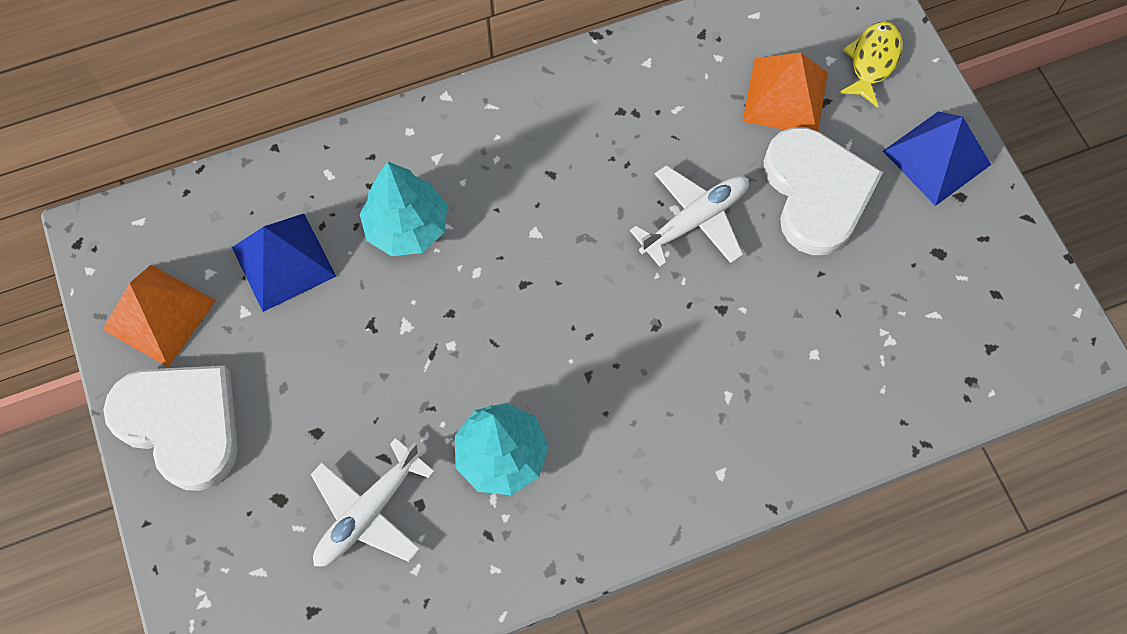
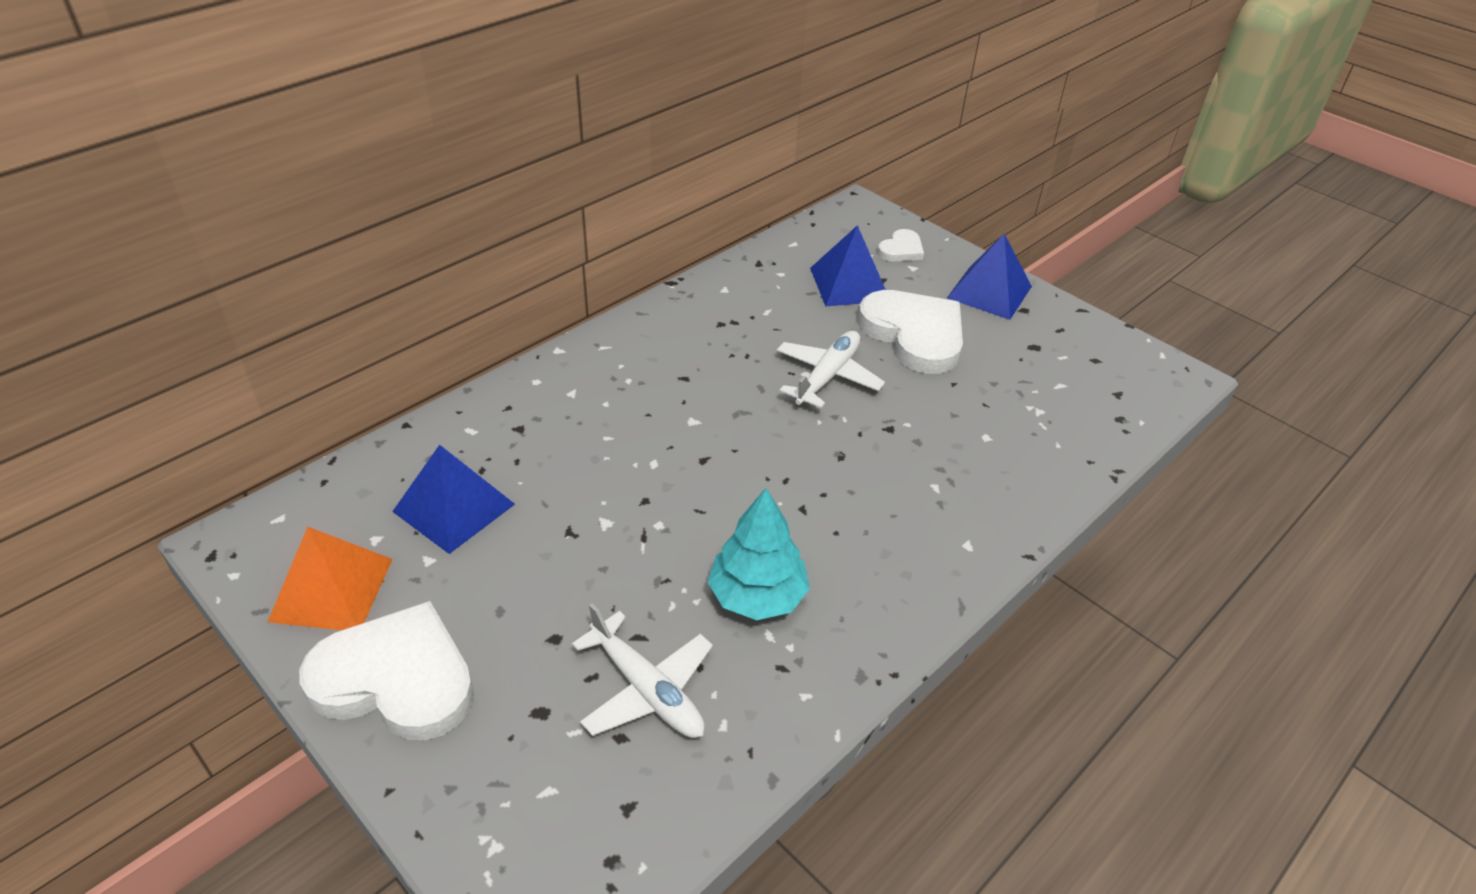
camera: 25 degrees left, 25 degrees down
white plane [310,438,435,567] -> white plane turned 60 degrees counterclockwise [572,603,713,738]
turquoise tree [360,162,447,256] -> none
orange pyramid [742,52,828,131] -> blue pyramid [810,225,886,306]
yellow fish [839,21,903,108] -> white heart [878,229,924,262]

